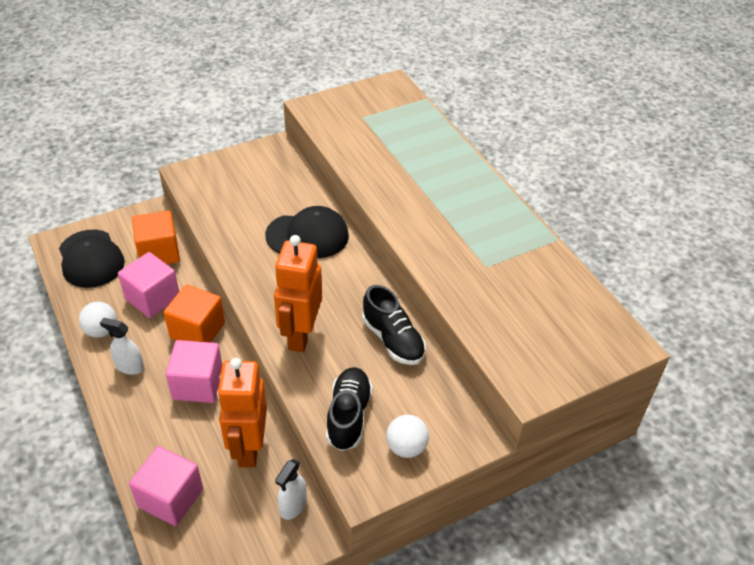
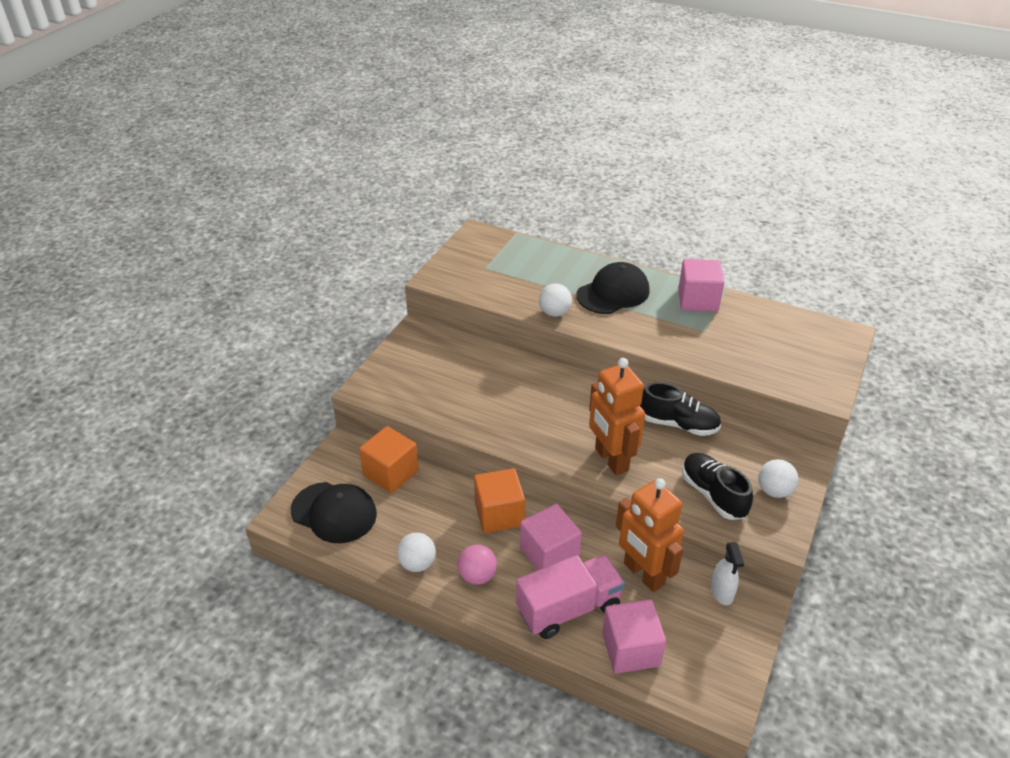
camera: 35 degrees left, 5 degrees down
white spray bottle [100,318,144,375] -> pink ball [457,545,497,585]
pink cube [118,252,179,318] -> pink cube moved to [678,259,724,312]
black cap [265,206,349,258] -> black cap moved to [577,262,650,314]
none -> pink truck [516,555,625,639]
none -> white ball [539,284,572,317]

